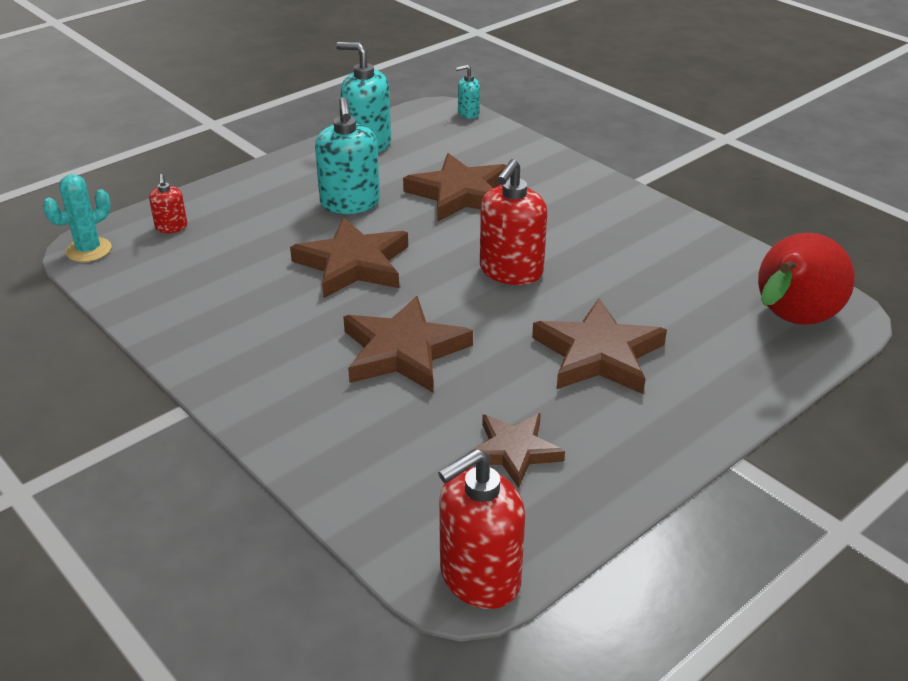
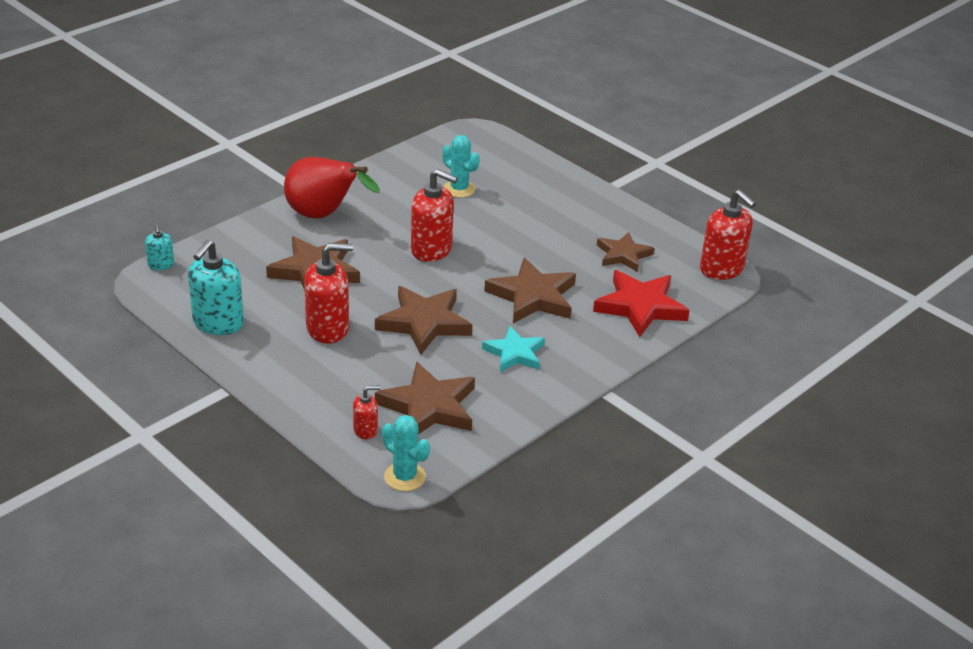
camera: 95 degrees left, 0 degrees up
turquoise soap dispenser [315,97,380,214] -> red soap dispenser [304,243,353,343]
brown star [532,299,667,394] -> brown star moved to [375,362,475,434]
red pear [758,233,855,325] -> red pear moved to [284,157,380,219]
none -> turquoise cactus [442,135,480,198]
none -> turquoise star [482,326,545,372]
none -> red star [593,270,690,337]

